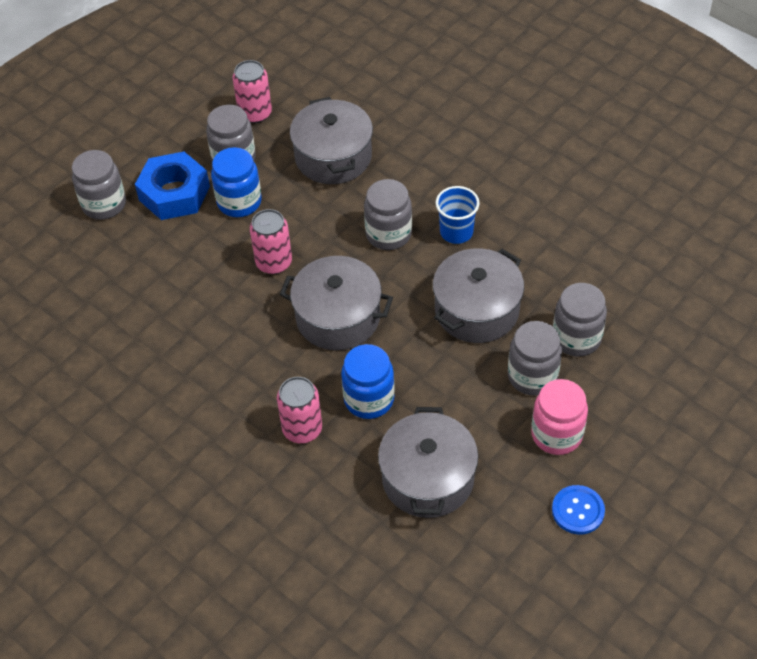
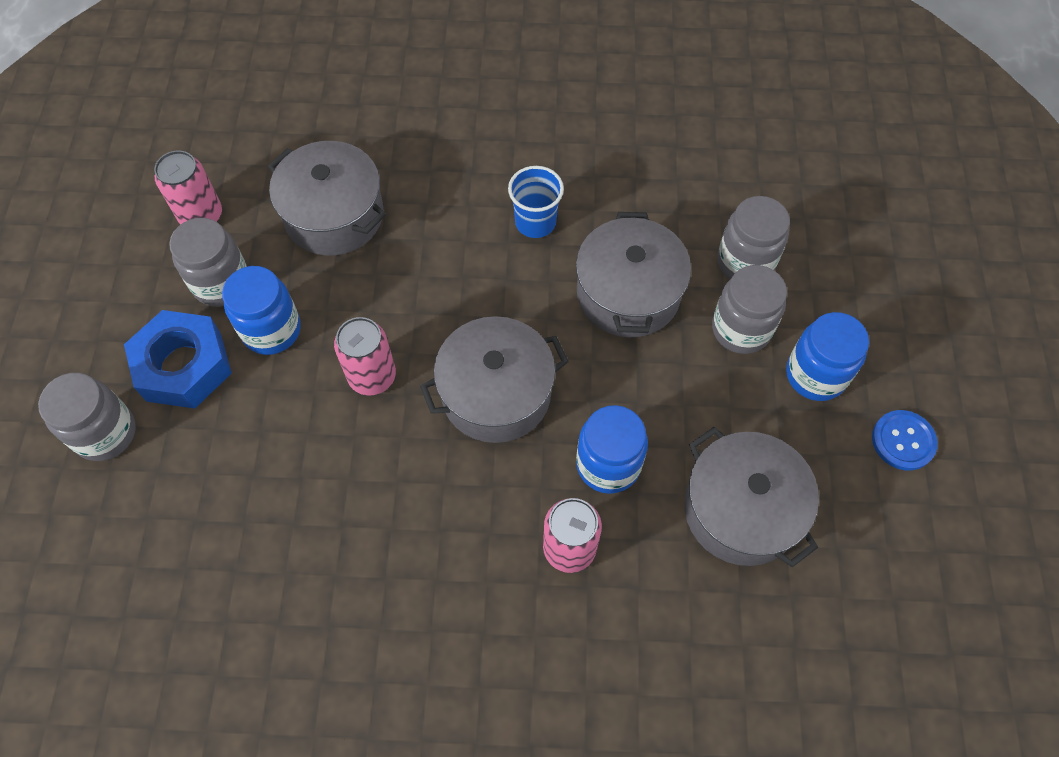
camera: 40 degrees left, 10 degrees up
grey jar [364,179,412,250] -> none
pink jar [531,379,588,455] -> blue jar [786,312,869,401]

